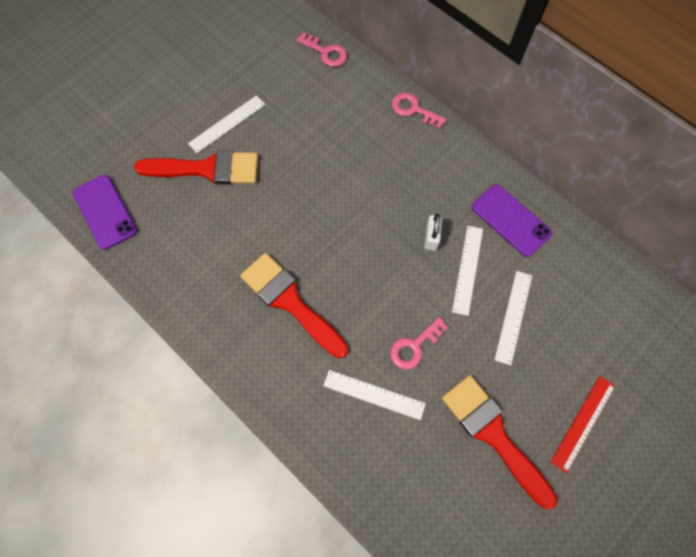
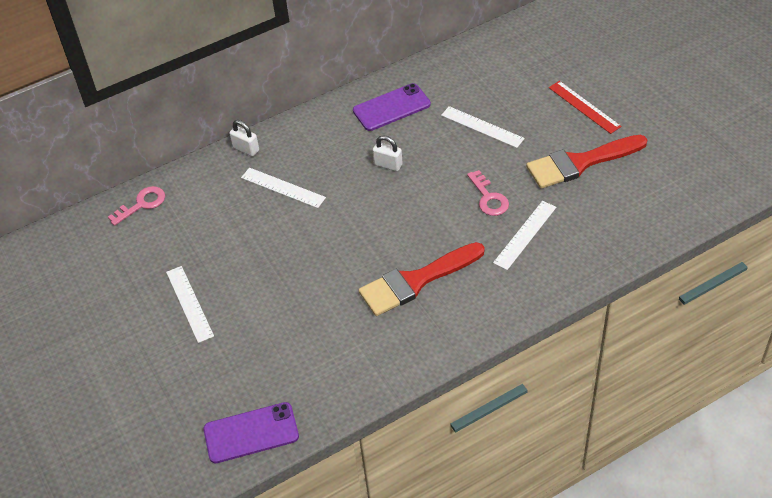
camera: 70 degrees left, 20 degrees down
red brush [134,151,258,185] -> none
pink key [392,93,446,128] -> white padlock [229,120,259,156]
white ruler [452,226,483,316] -> white ruler moved to [241,168,326,208]

